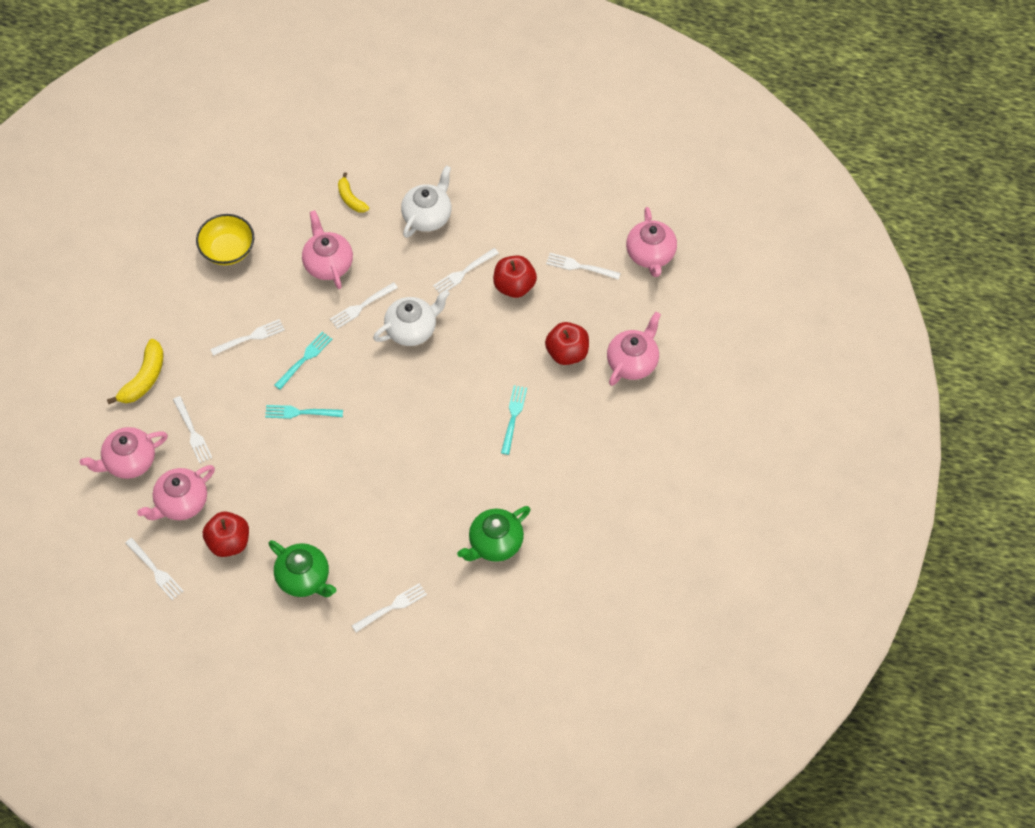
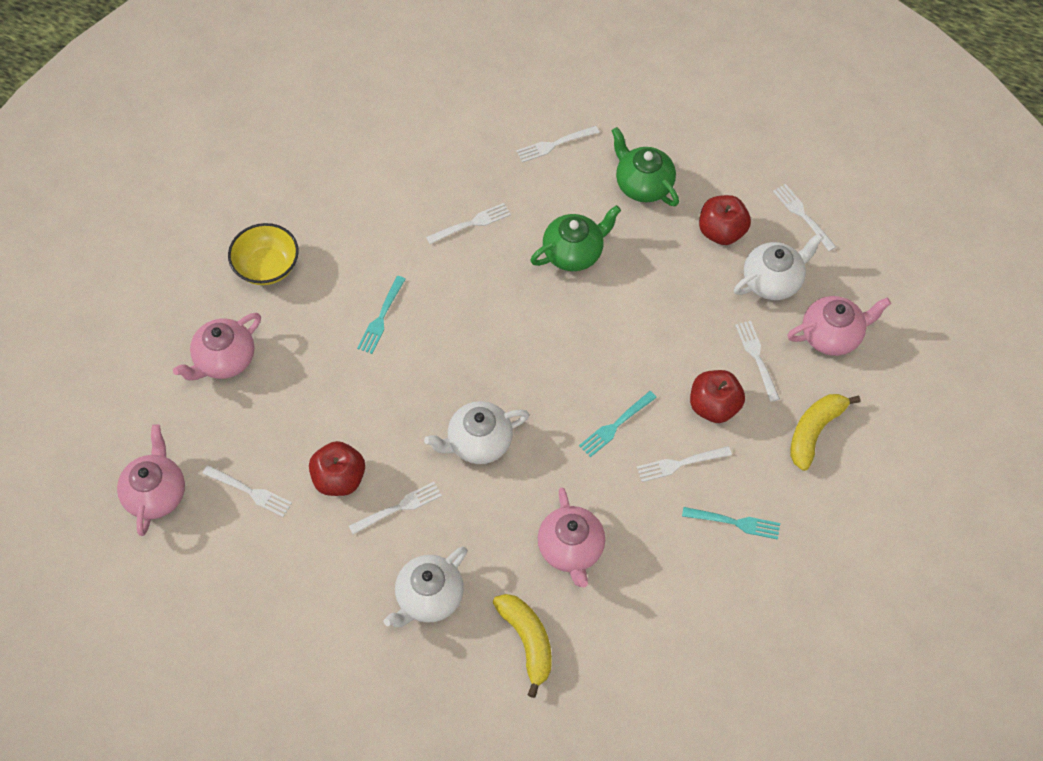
camera: 170 degrees left, 0 degrees up
pink teapot [137,465,215,520] -> white teapot [734,233,823,300]
yellow bowl [196,214,254,265] -> yellow bowl moved to [228,223,299,285]
turquoise fork [265,405,343,419] -> turquoise fork moved to [682,507,780,540]
white fork [330,282,398,329] -> white fork moved to [426,203,511,244]
yellow banana [338,172,369,213] -> yellow banana [493,594,552,698], size x1.56
green teapot [457,506,530,562] -> green teapot moved to [530,205,621,271]
red apple [545,322,589,365] -> red apple moved to [690,370,745,423]

